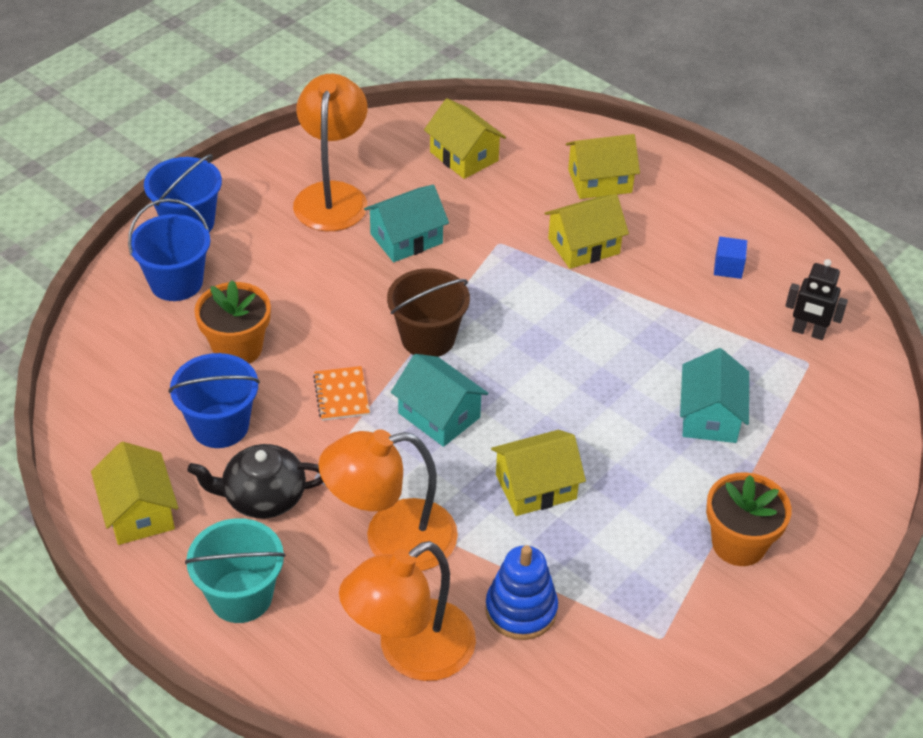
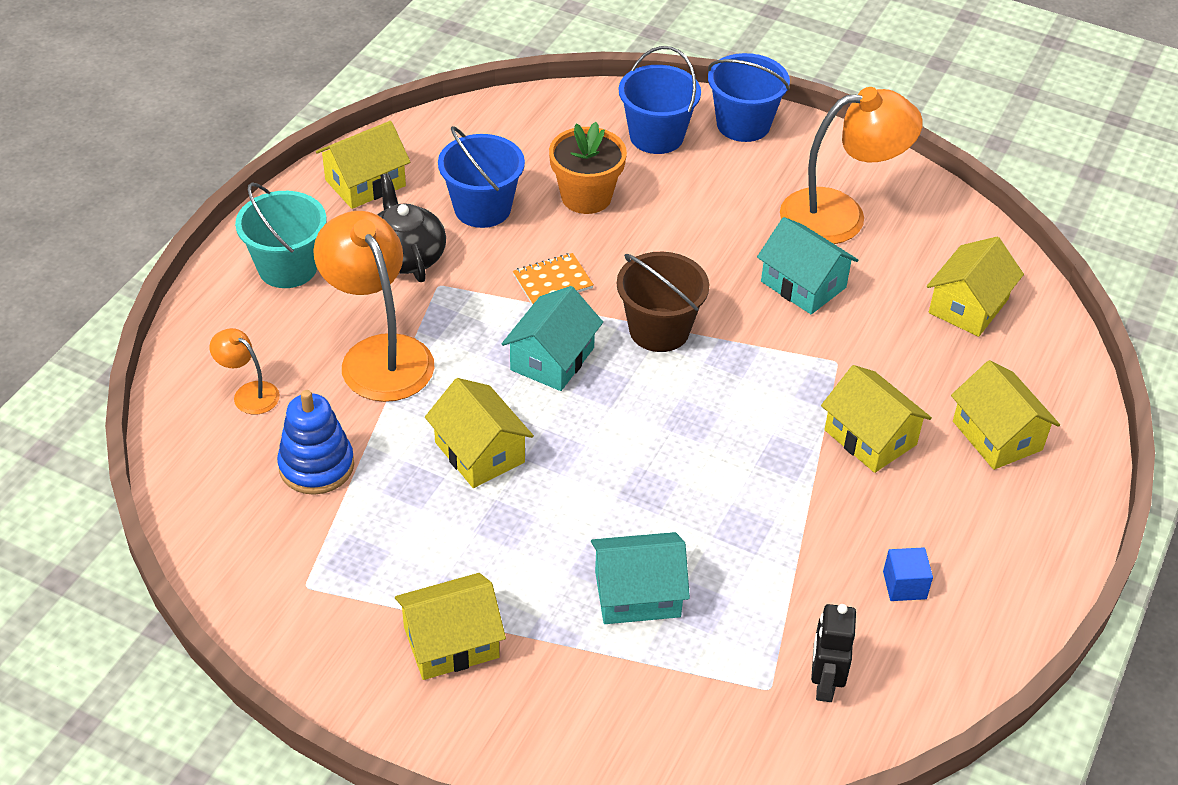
camera: 75 degrees right, 0 degrees up
orange lamp [339,541,476,681] -> orange lamp [209,328,280,415], size x0.48
orange flower pot [706,472,791,566] -> yellow house [395,573,506,680]

